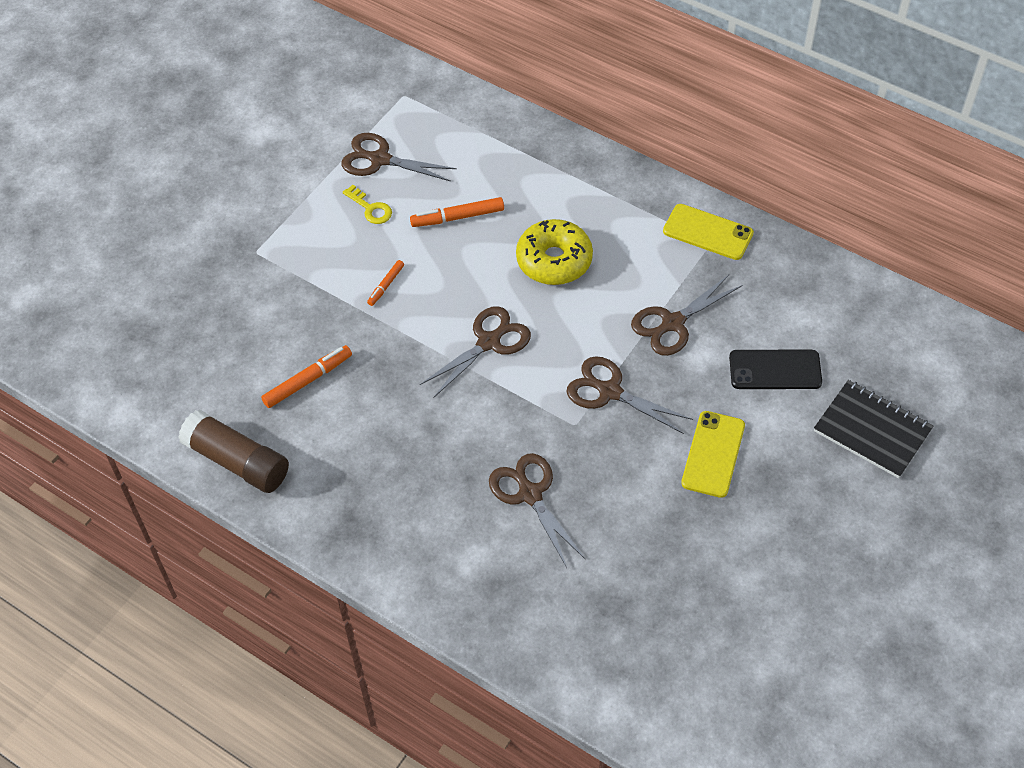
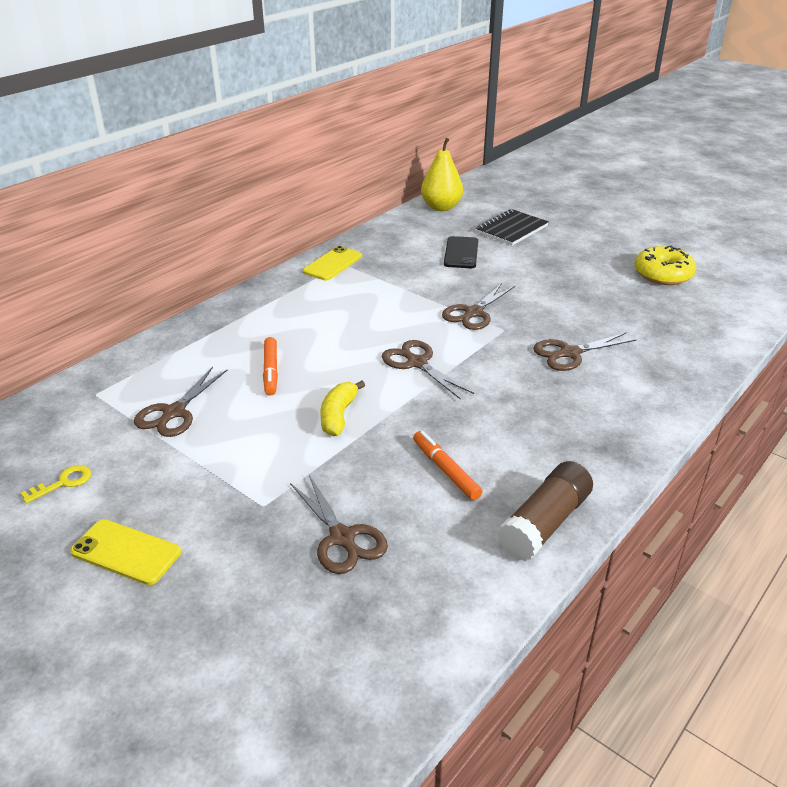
camera: 85 degrees left, 20 degrees down
yellow key [343,185,392,224] -> yellow key moved to [21,465,91,504]
orange marker [367,260,404,306] -> yellow banana [320,381,365,436]
yellow donut [516,219,593,285] -> yellow donut moved to [635,245,696,285]
brown scissors [631,275,743,356] -> brown scissors moved to [290,475,388,574]
yellow phone [681,411,745,498] -> yellow phone moved to [70,519,181,585]
none -> yellow pear [421,138,463,211]

